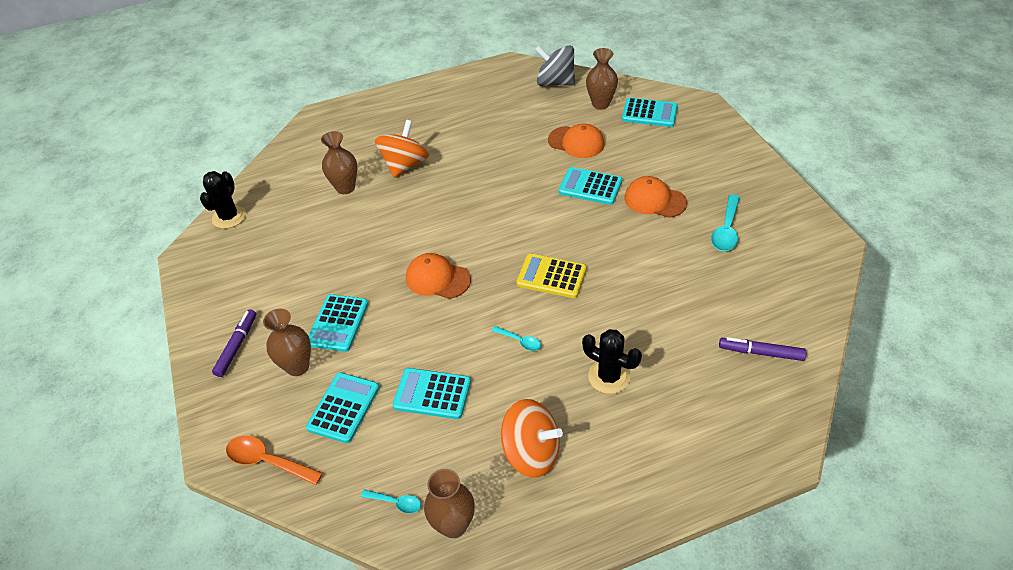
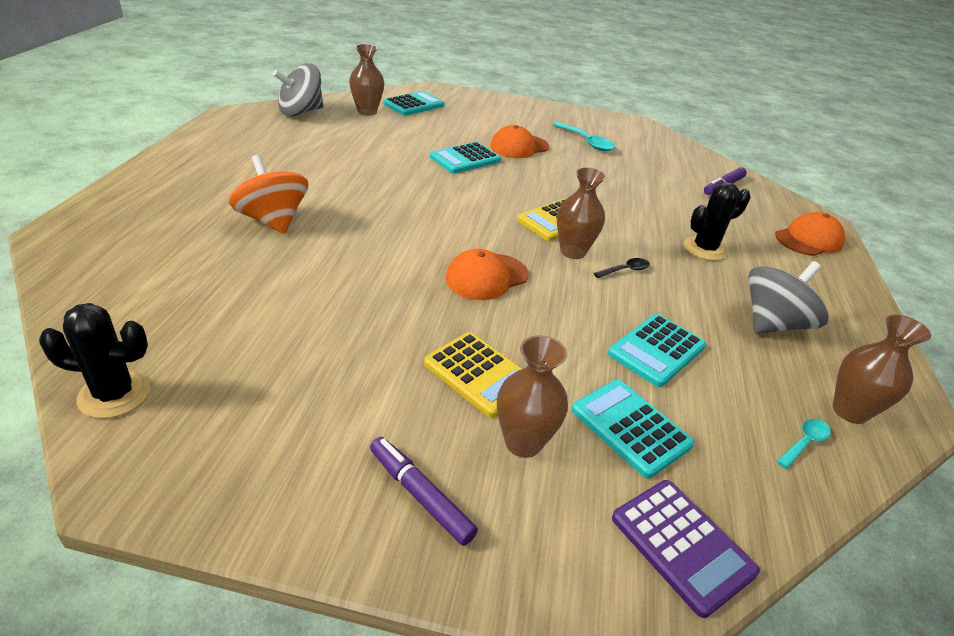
camera: 65 degrees left, 10 degrees down
black cactus [200,171,246,229] -> black cactus turned 45 degrees counterclockwise [39,303,150,418]
orange spoon [226,436,323,485] -> purple calculator [612,480,760,618]
turquoise calculator [309,294,368,352] -> yellow calculator [424,332,522,418]
brown vase [321,131,357,194] -> brown vase moved to [557,167,606,259]
turquoise spoon [492,326,541,351] -> black spoon [594,258,650,278]
orange spinning top [501,399,563,478] -> grey spinning top [748,261,829,334]
orange cap [548,124,604,158] -> orange cap moved to [775,212,845,256]

